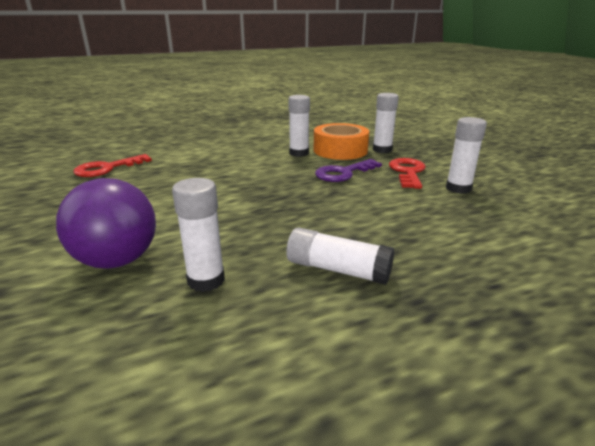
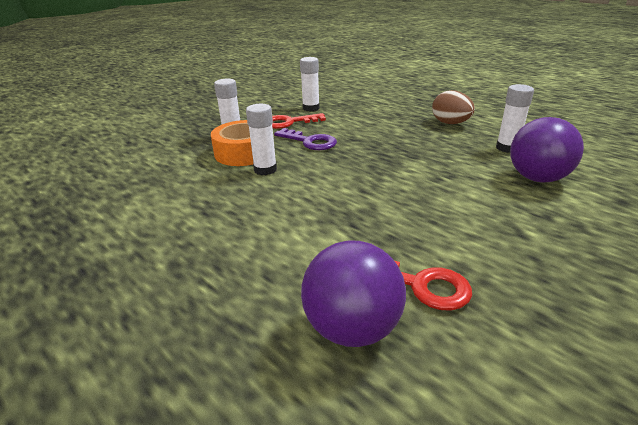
camera: 110 degrees left, 5 degrees up
white glue stick [286,227,394,285] -> brown egg [432,90,475,124]
none -> purple ball [301,241,406,347]

